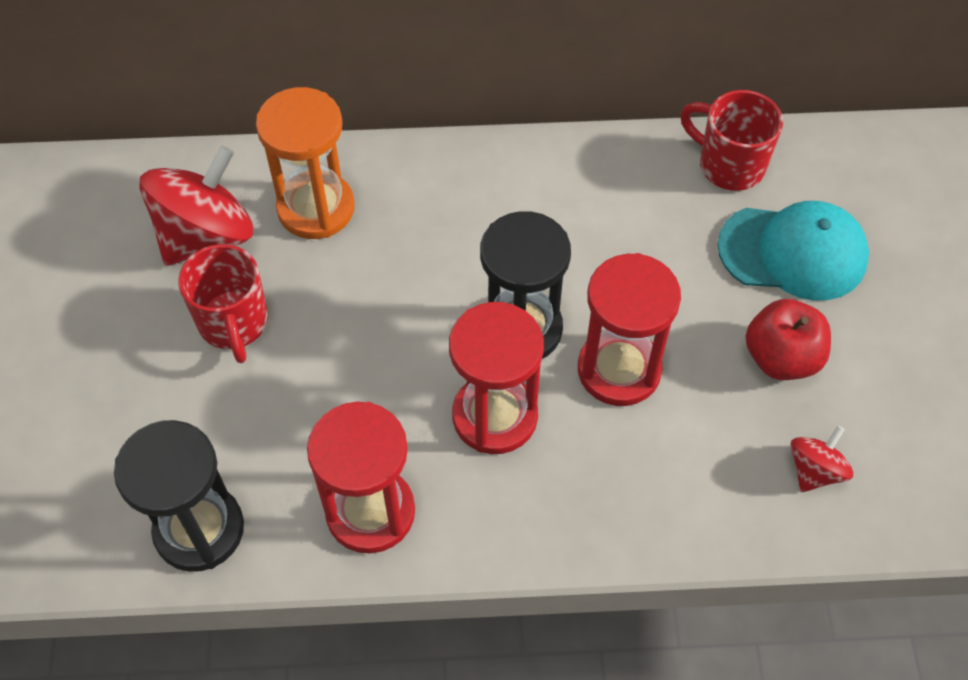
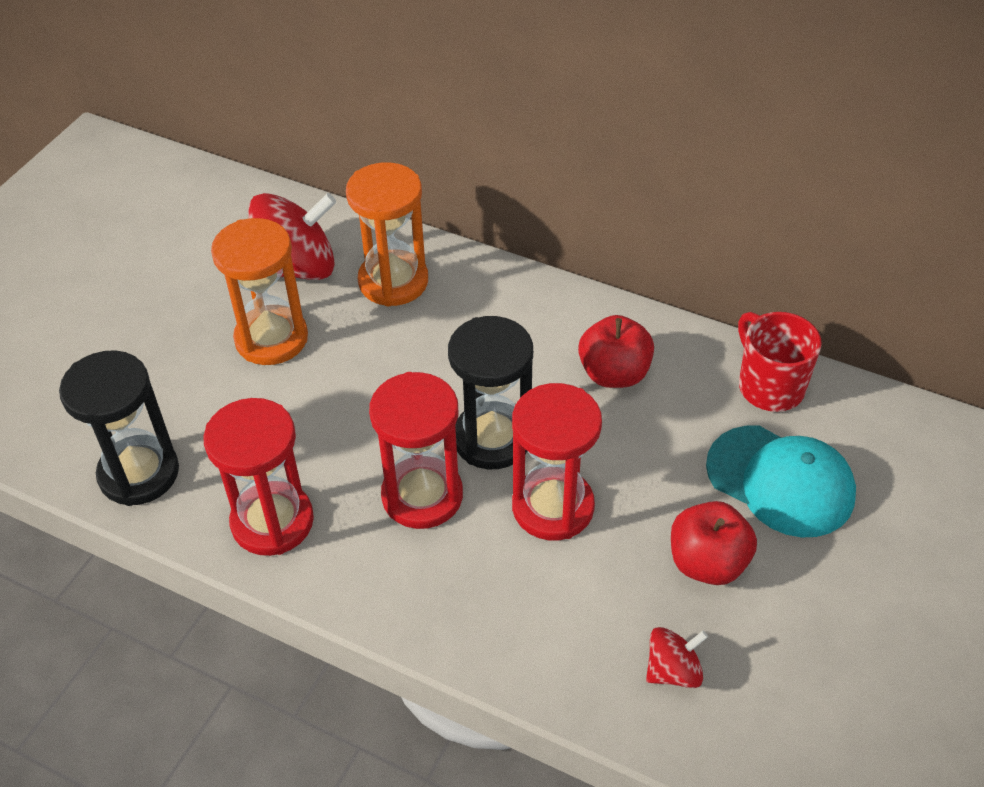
camera: 30 degrees right, 10 degrees down
red mug [178,244,268,363] -> orange hourglass [211,218,308,365]
none -> red apple [578,315,654,388]

